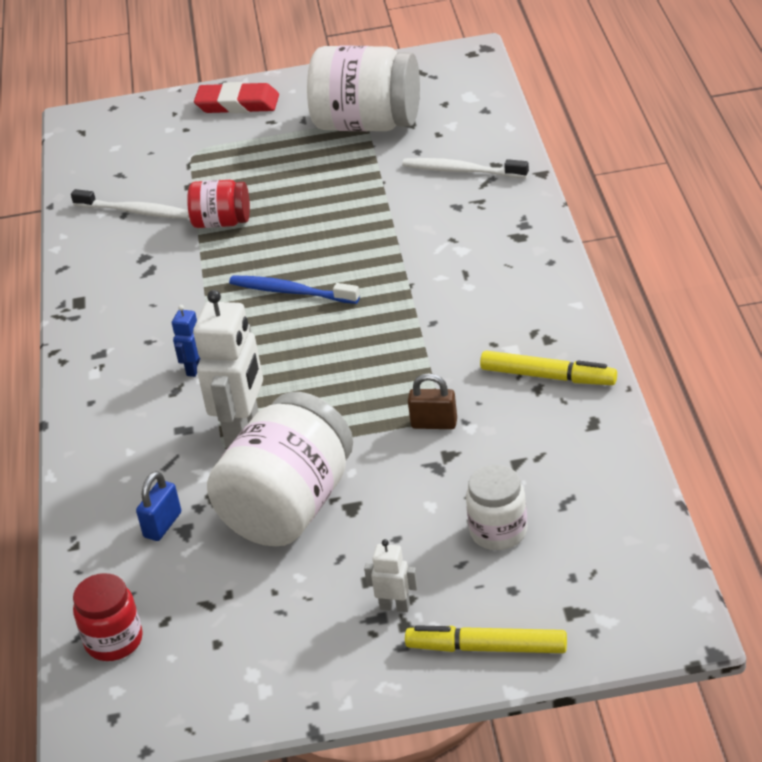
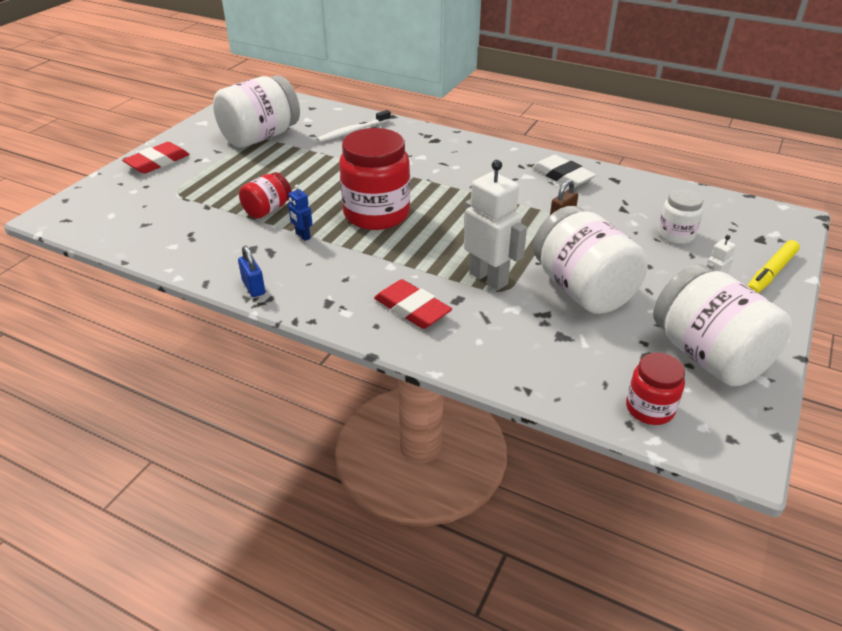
camera: 60 degrees left, 0 degrees up
white toothbrush [71,189,189,219] -> none
blue padlock [136,471,181,541] -> blue padlock moved to [238,246,265,297]
blue robot [172,305,201,377] -> blue robot moved to [288,185,313,241]
blue toothbrush [229,275,360,304] -> red jar [339,128,410,230]
yellow marker [480,351,617,385] -> white eraser [532,155,596,188]
none -> red eraser [374,279,452,329]
none -> white jar [653,264,792,386]

